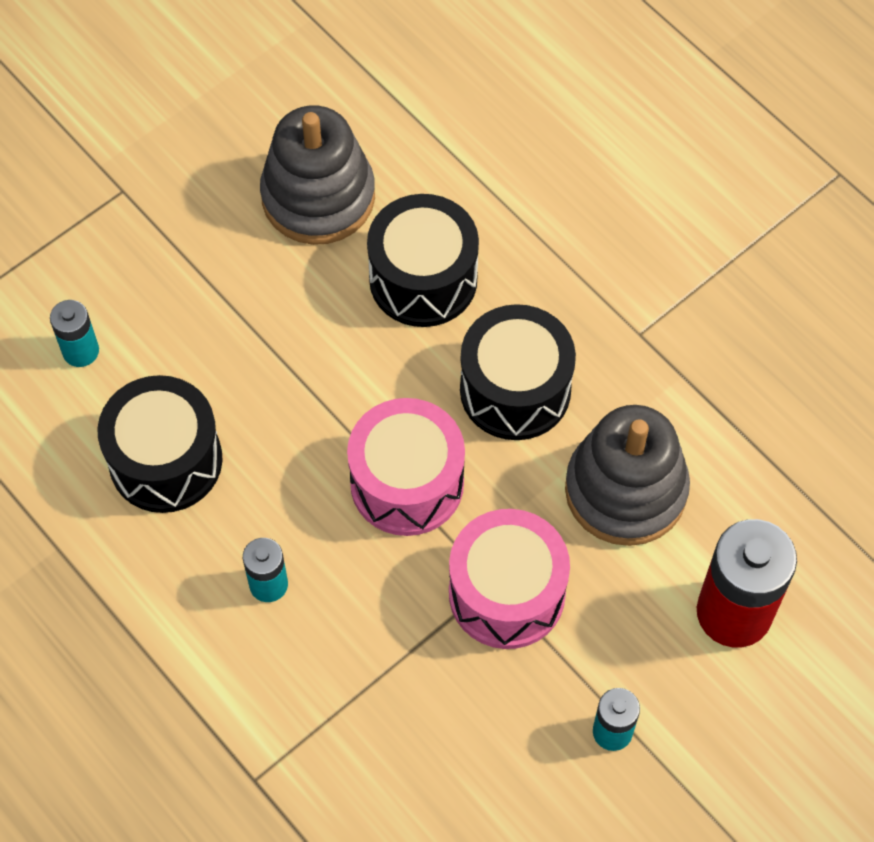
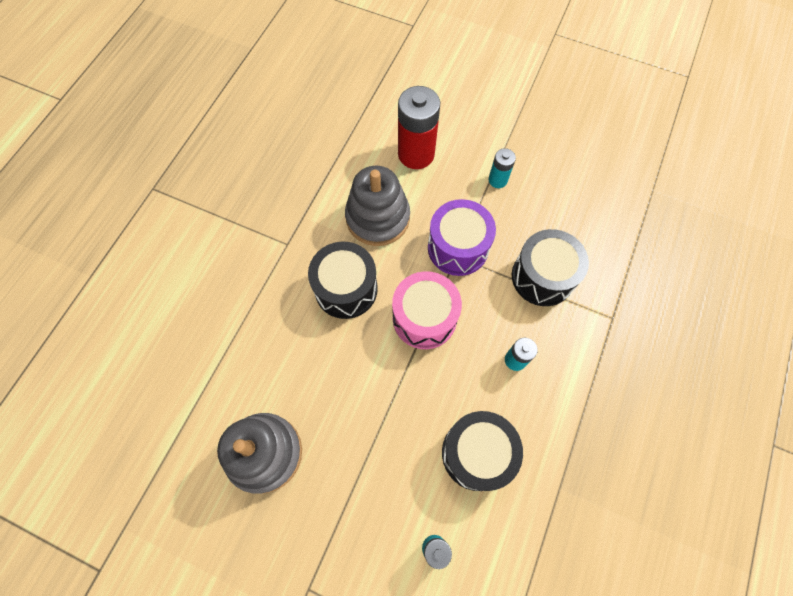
camera: 115 degrees left, 5 degrees up
black drum [367,194,479,327] -> black drum moved to [512,229,589,306]
pink drum [449,509,570,649] -> purple drum [428,199,496,276]

